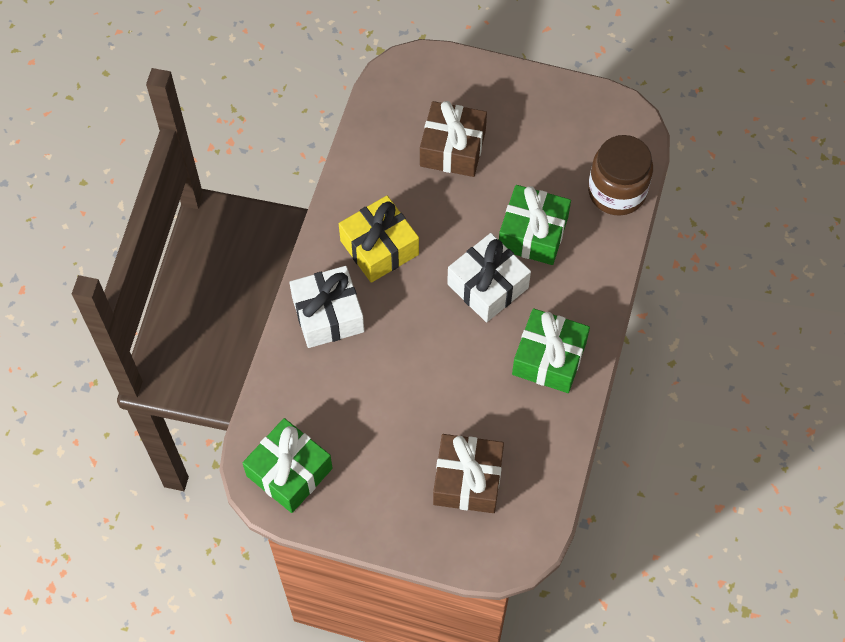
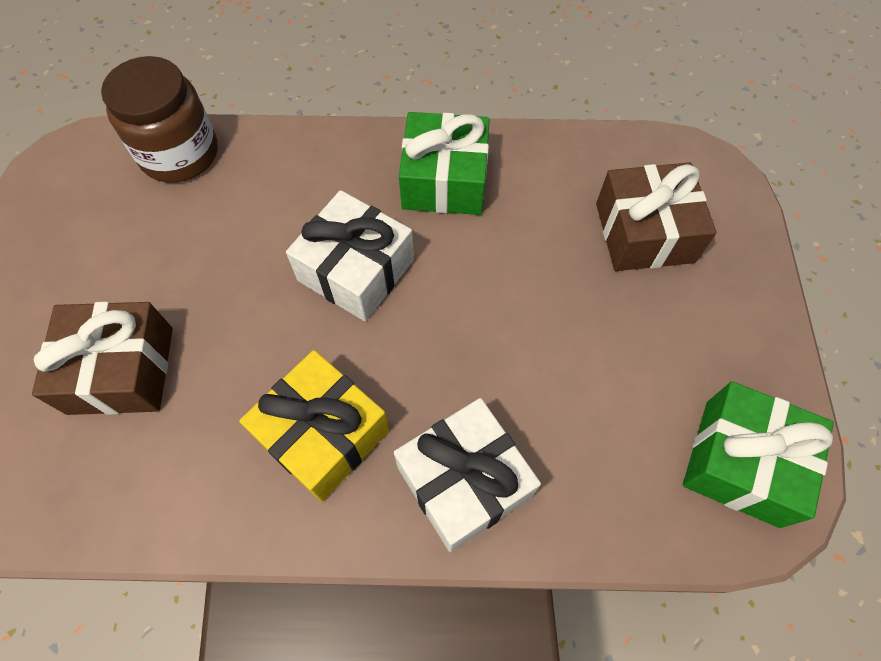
camera: 105 degrees left, 0 degrees up
green gift [499,185,571,265] -> none

